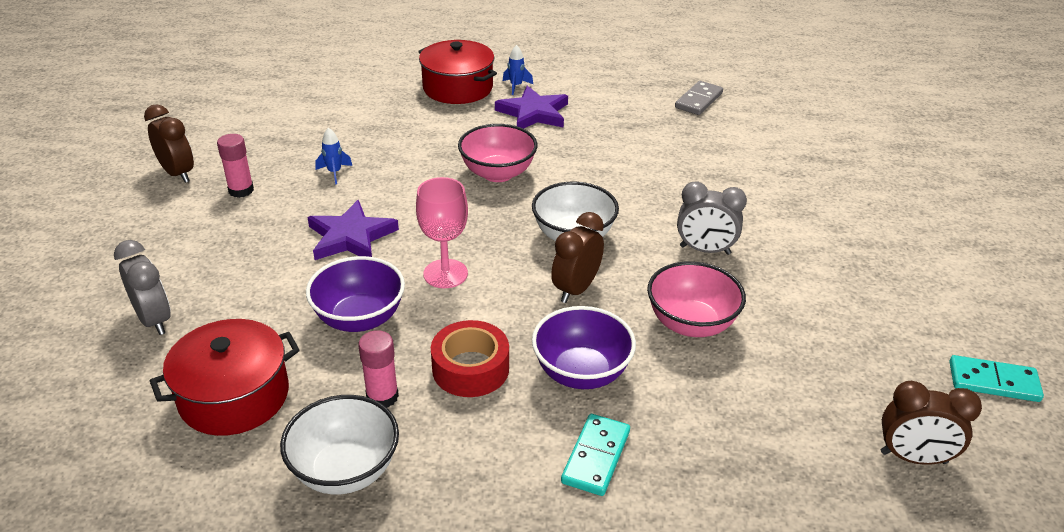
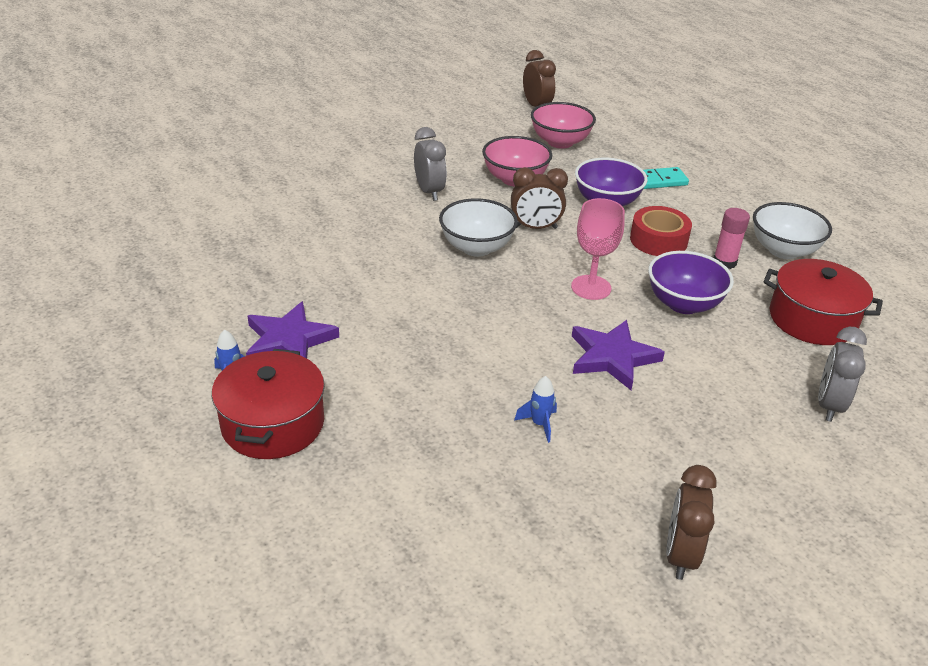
camera: 125 degrees left, 0 degrees up
pink glue stick [217,134,254,198] -> none
pink bowl [458,124,538,182] -> pink bowl moved to [531,102,596,149]
grey domino [675,81,723,115] -> none
turquoise domino [950,355,1044,402] -> none

